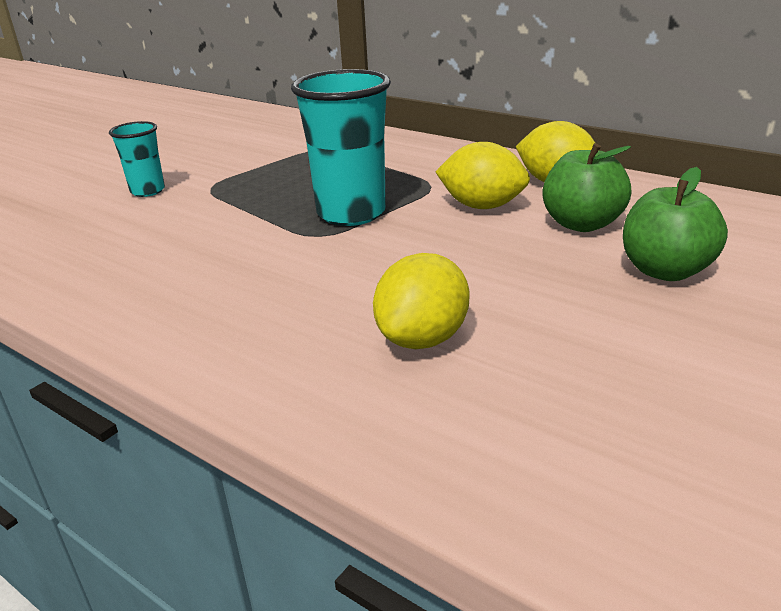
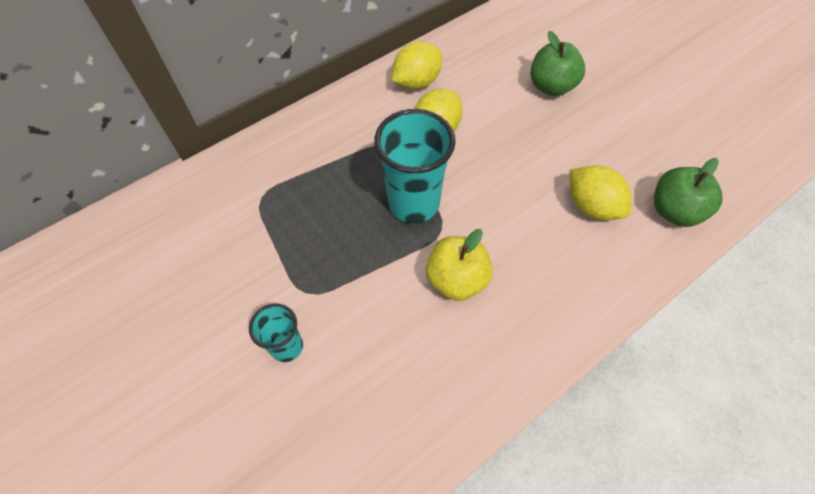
camera: 75 degrees left, 30 degrees up
green apple [543,143,631,232] -> green apple moved to [654,158,723,227]
none -> yellow apple [426,229,493,301]

